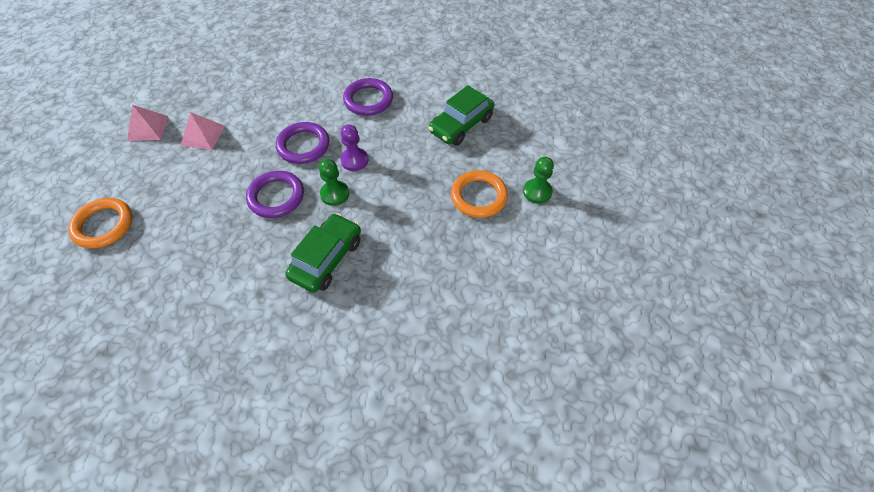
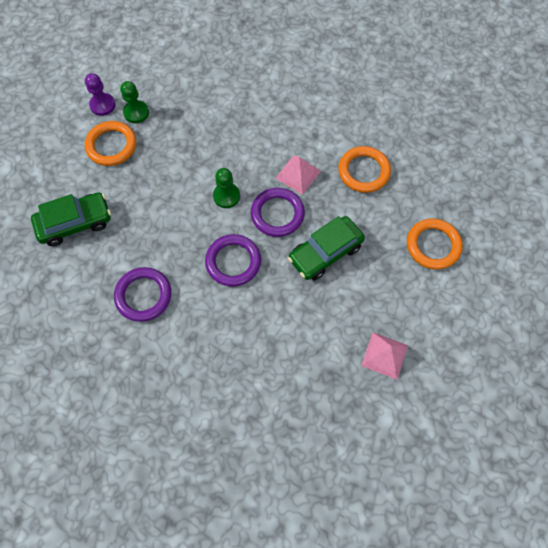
camera: 155 degrees left, 10 degrees up
pink pyramid [181,112,225,150] -> pink pyramid moved to [275,155,321,195]
green car [285,213,361,293] -> green car moved to [288,216,365,280]
purple pawn [340,124,368,171] -> purple pawn moved to [85,73,116,116]
green pawn [523,157,554,204] -> green pawn moved to [120,81,149,123]
none -> orange ring [339,146,391,193]

